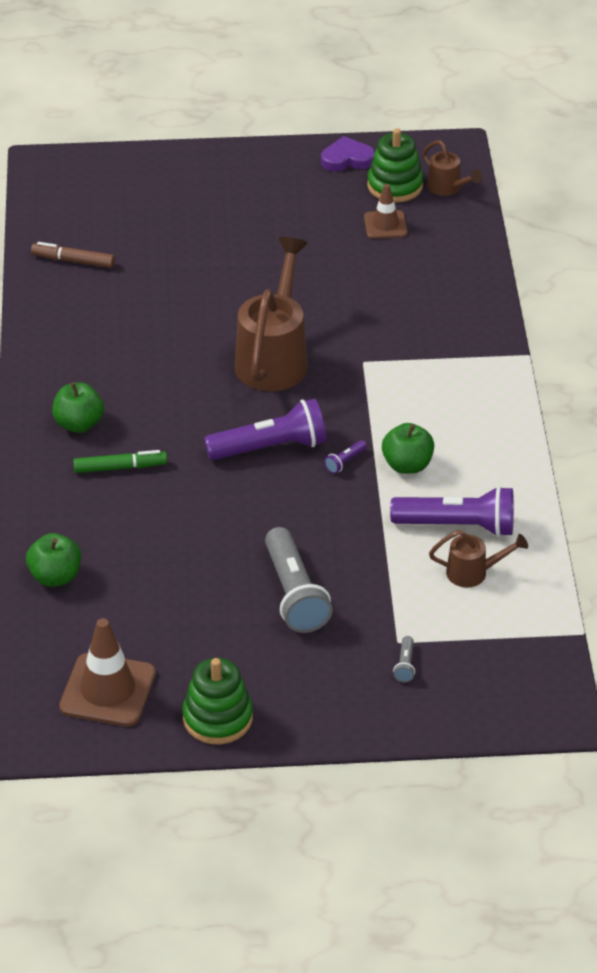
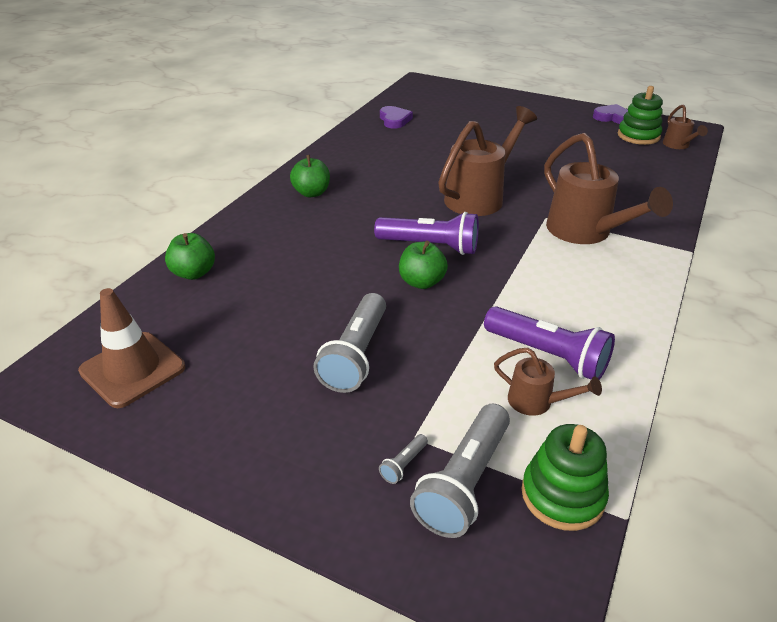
camera: 30 degrees right, 5 degrees down
brown marker [31,242,115,268] -> purple heart [380,106,413,128]
green marker [73,450,167,473] -> none
green stacking toy [182,658,253,744] -> green stacking toy moved to [521,424,609,531]
purple flashlight [324,440,367,474] -> none
brown traffic cone [364,184,408,239] -> none
green apple [382,423,434,474] -> green apple moved to [399,240,448,289]
none -> grey flashlight [410,403,510,538]
none -> brown watering can [544,133,673,244]

